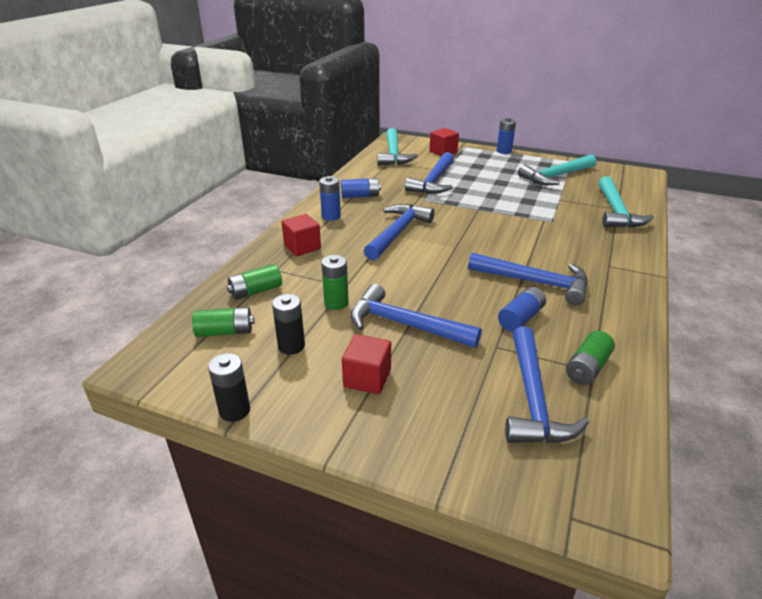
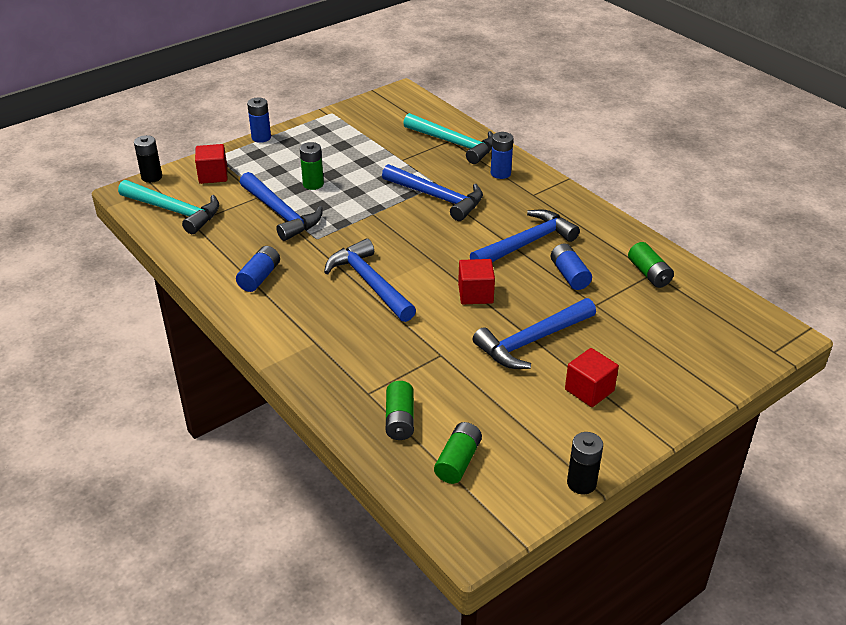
camera: 60 degrees left, 5 degrees up
black battery [272,294,305,355] -> black battery moved to [134,135,162,183]
red cube [282,214,321,256] -> red cube moved to [458,259,495,304]
blue battery [319,176,341,221] -> blue battery moved to [491,132,513,179]
green battery [321,255,349,310] -> green battery moved to [300,142,324,190]
blue hammer [505,326,589,444] -> blue hammer moved to [382,164,483,221]
turquoise hammer [518,155,596,185] -> none

